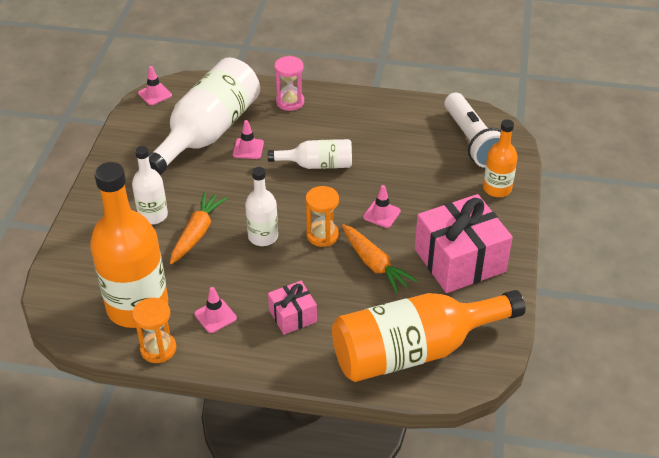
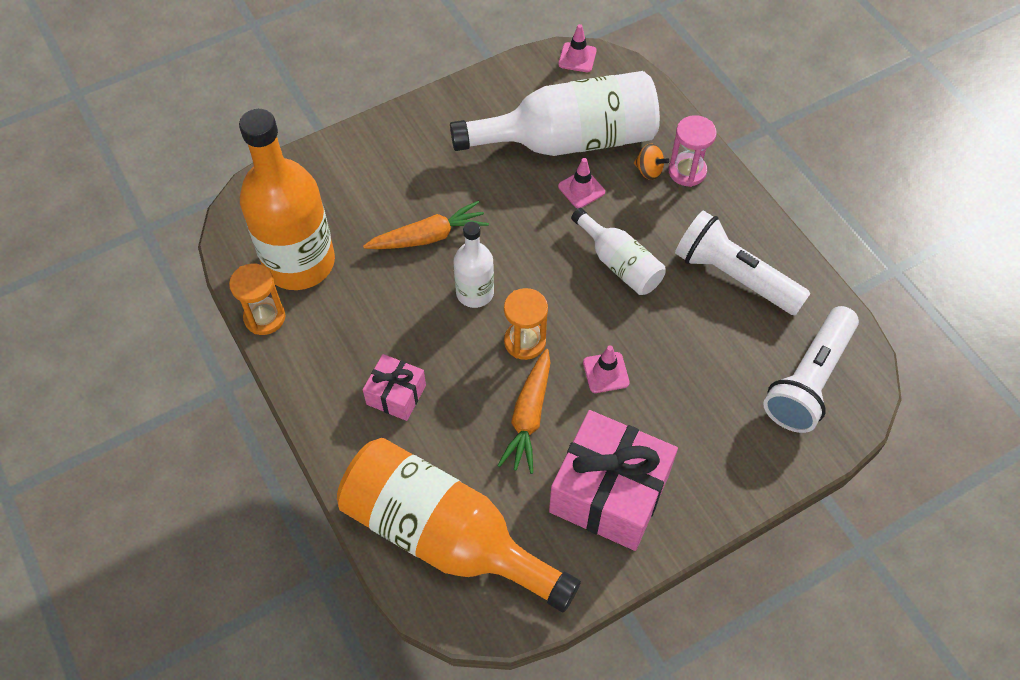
camera: 50 degrees right, 15 degrees up
white bottle [132,146,168,225] -> none
pink traffic cone [195,287,237,333] -> none
orange bottle [483,119,518,197] -> none
none -> orange spinning top [634,143,669,180]
none -> white flashlight [675,210,811,315]

